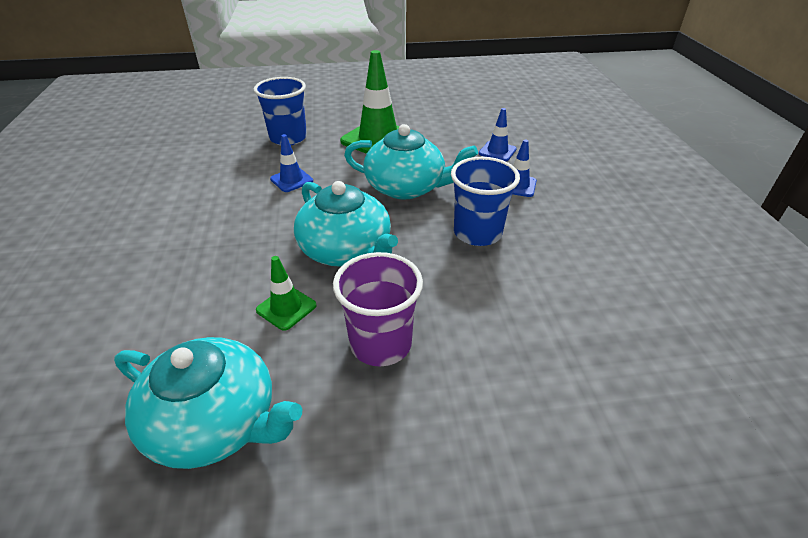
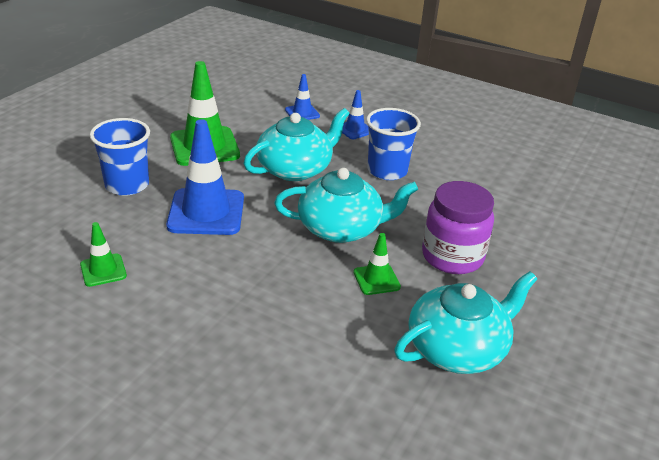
camera: 55 degrees left, 5 degrees down
blue traffic cone [270,134,313,192] -> blue traffic cone [166,119,244,235], size x1.97
purple cup [333,252,423,366] -> purple jar [422,181,494,274]
none -> green traffic cone [80,222,127,287]

